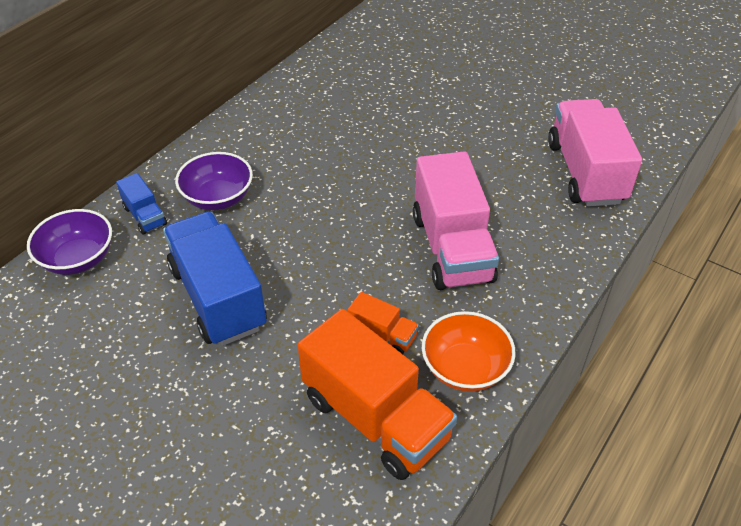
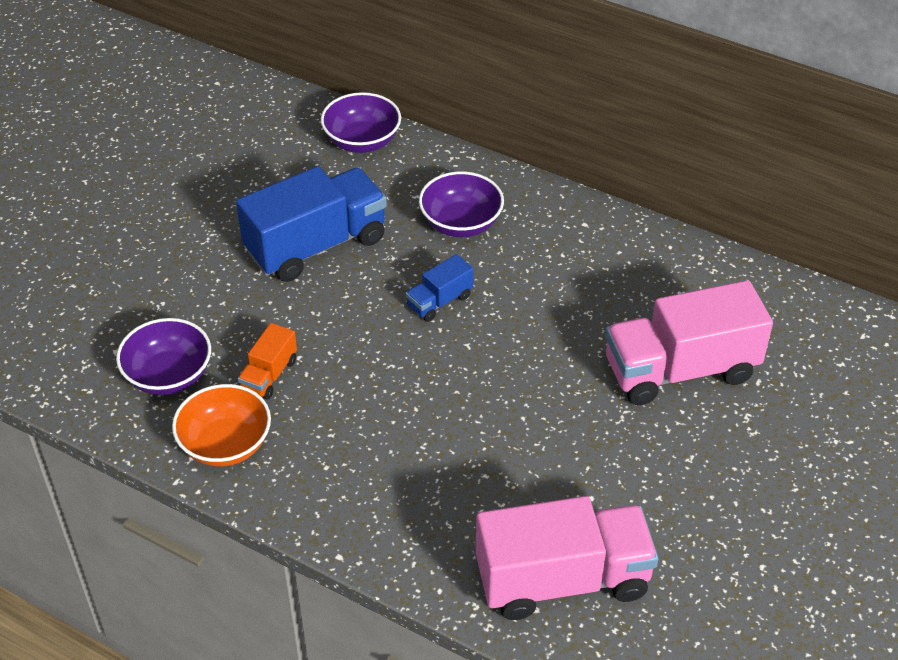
camera: 85 degrees right, 0 degrees up
blue truck [116,173,167,234] -> blue truck moved to [406,254,474,322]
orange truck [298,309,457,480] -> purple bowl [116,318,211,395]
pink truck [413,151,499,290] -> pink truck moved to [605,280,773,405]

